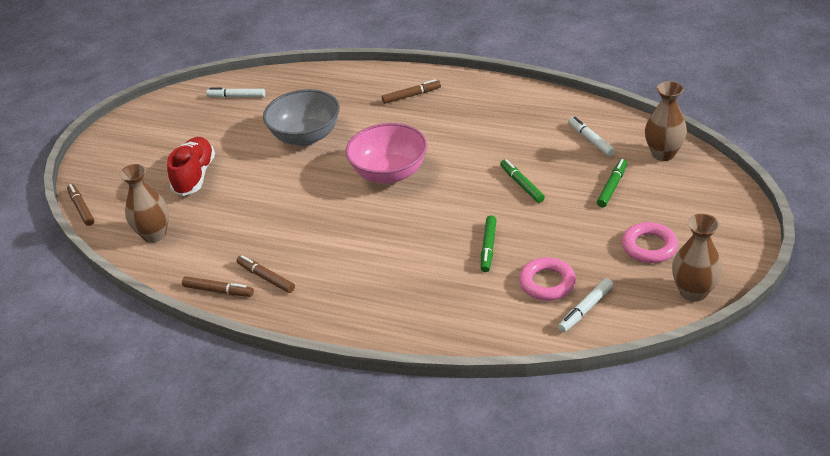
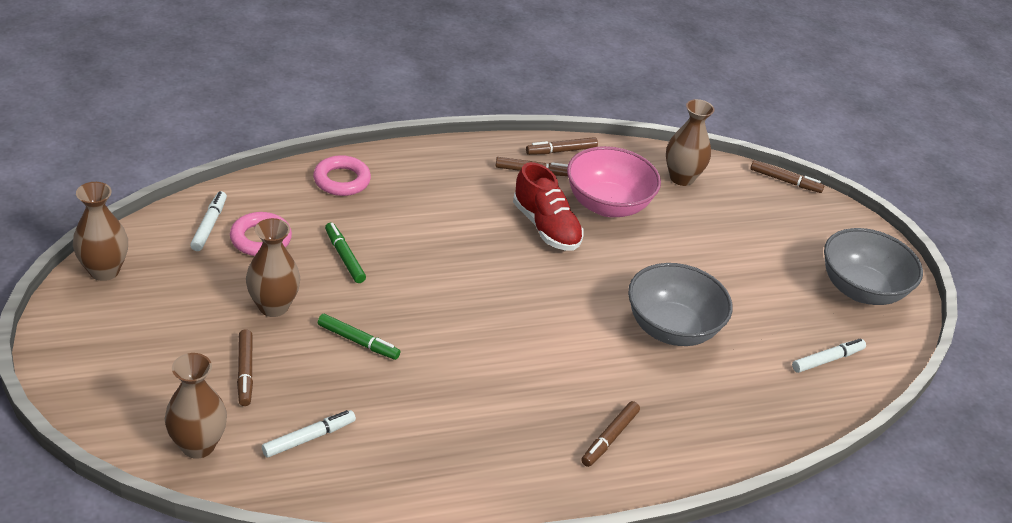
camera: 135 degrees right, 0 degrees up
red shoe [167,137,215,196] -> red shoe moved to [513,162,583,251]
pink bowl [346,123,427,184] -> pink bowl moved to [567,146,661,217]
white marker [569,117,615,156] -> white marker turned 60 degrees counterclockwise [262,410,356,458]
green marker [597,159,627,207] -> brown marker [237,329,253,406]
pink ring [622,222,678,263] -> pink ring moved to [313,155,371,196]
none -> brown vase [246,218,300,317]
none -> grey bowl [824,228,923,305]

